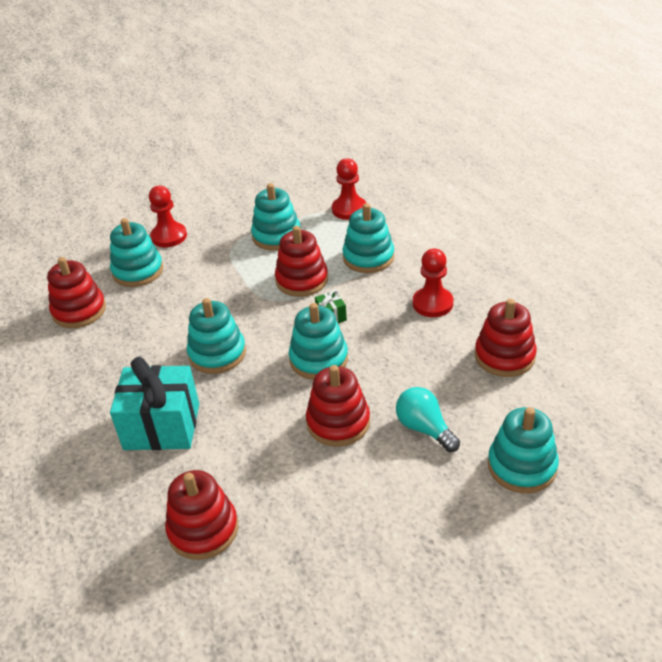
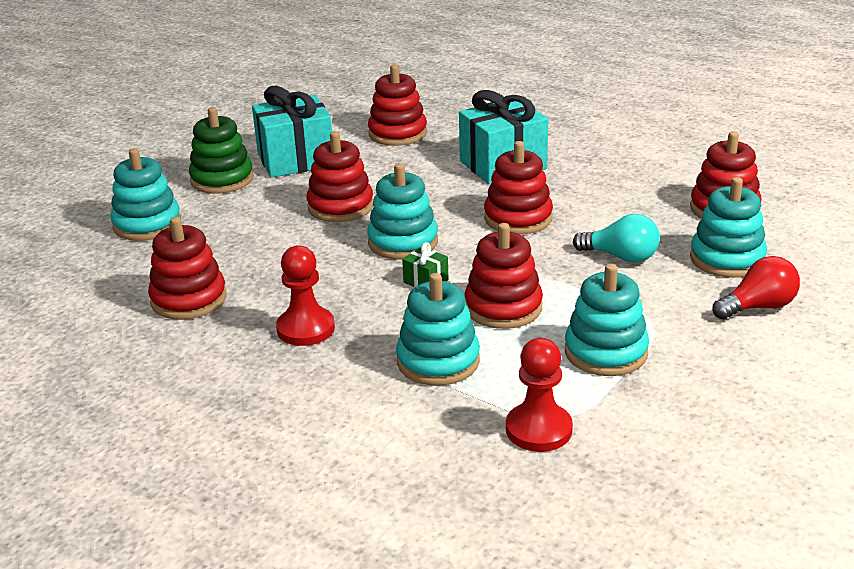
camera: 150 degrees right, 10 degrees down
red pawn [149,186,187,247] -> red light bulb [712,256,800,320]
turquoise stacking toy [187,298,246,374] -> red stacking toy [484,141,553,235]
turquoise light bulb [396,387,460,452] -> turquoise light bulb moved to [573,214,660,263]
none -> green stacking toy [189,107,254,194]
none -> turquoise gift [252,86,332,178]

